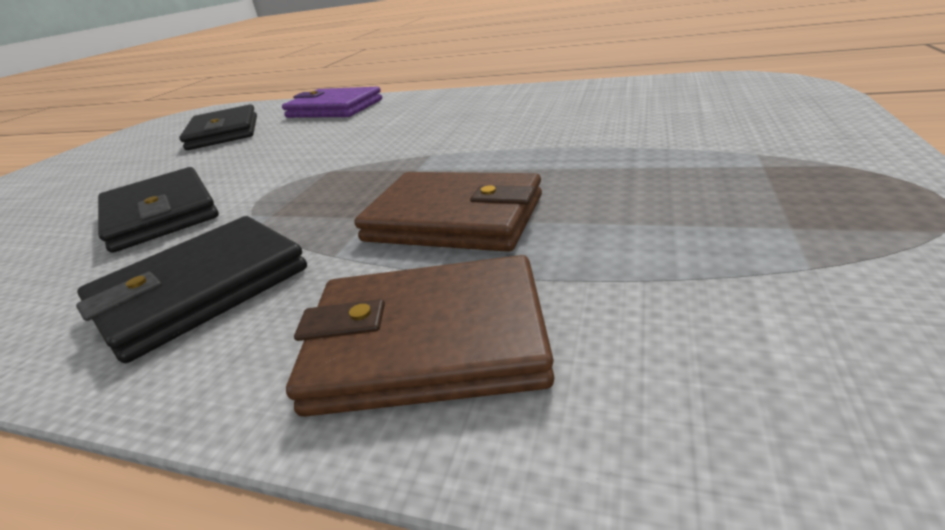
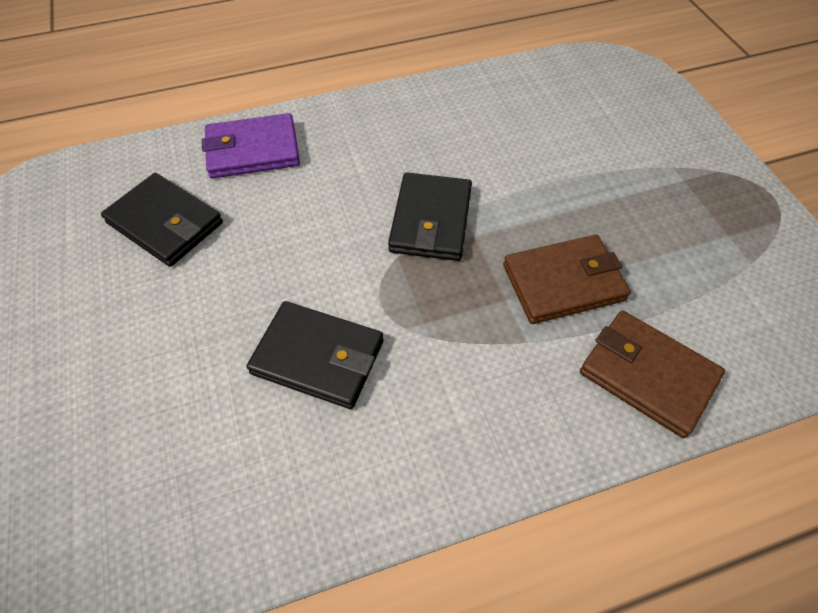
camera: 40 degrees left, 25 degrees up
black wallet [76,216,307,363] -> black wallet moved to [388,173,472,261]
brown wallet [286,255,554,417] -> brown wallet turned 75 degrees clockwise [580,311,725,438]

